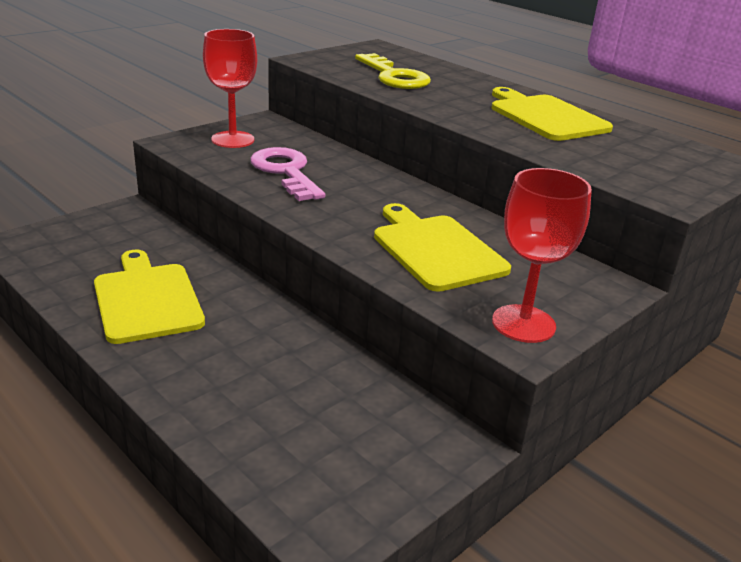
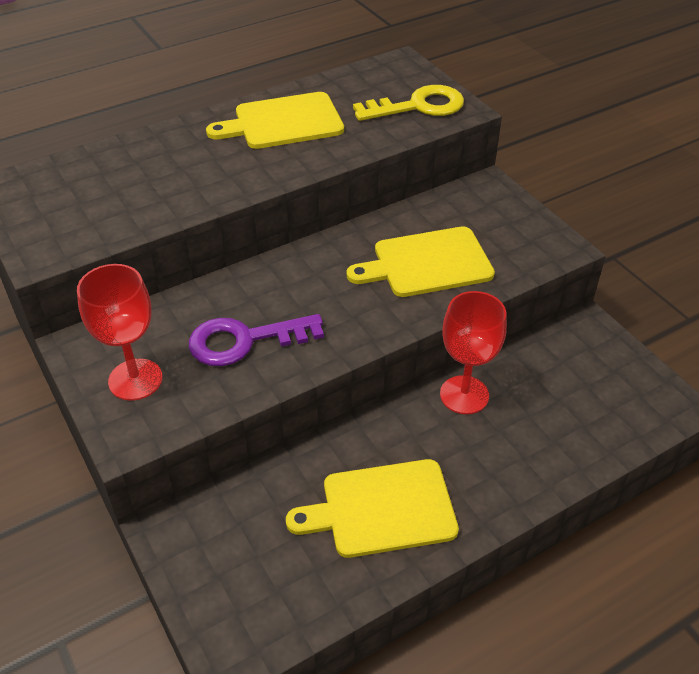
camera: 75 degrees left, 15 degrees up
pink key [250,147,325,201] -> purple key [189,314,324,366]
yellow key [355,53,431,89] -> yellow key moved to [353,85,464,121]
red goblet [492,168,592,343] -> red goblet moved to [440,291,507,414]

